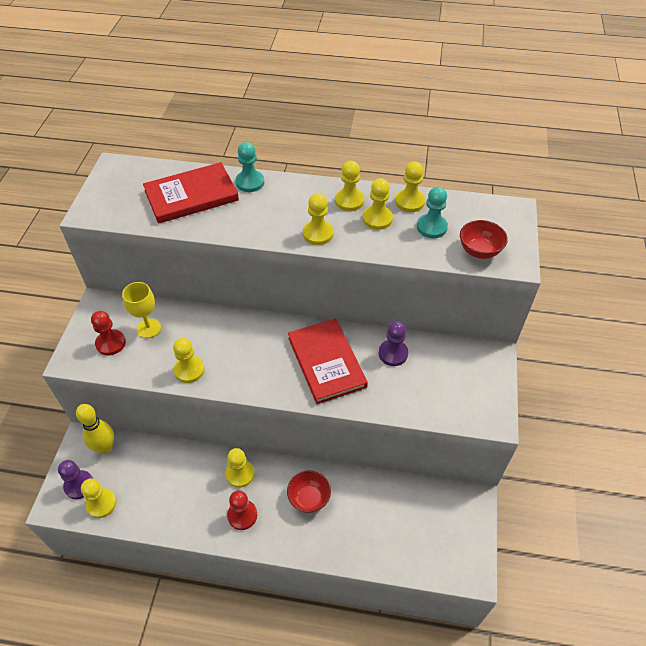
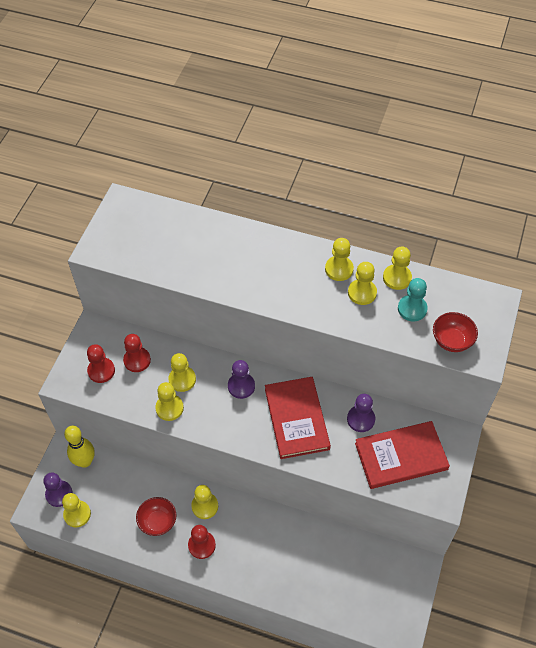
camera: 10 degrees right, 5 degrees up
yellow goblet [122,282,161,338] -> red pawn [123,334,151,372]
red book [143,162,239,224] -> red book moved to [355,421,450,489]
turquoise pawn [235,142,264,192] -> none
red bowl [287,470,331,513] -> red bowl moved to [136,497,176,536]
yellow pawn [303,193,333,245] -> yellow pawn moved to [168,353,196,392]
none -> purple pawn [228,360,255,399]

